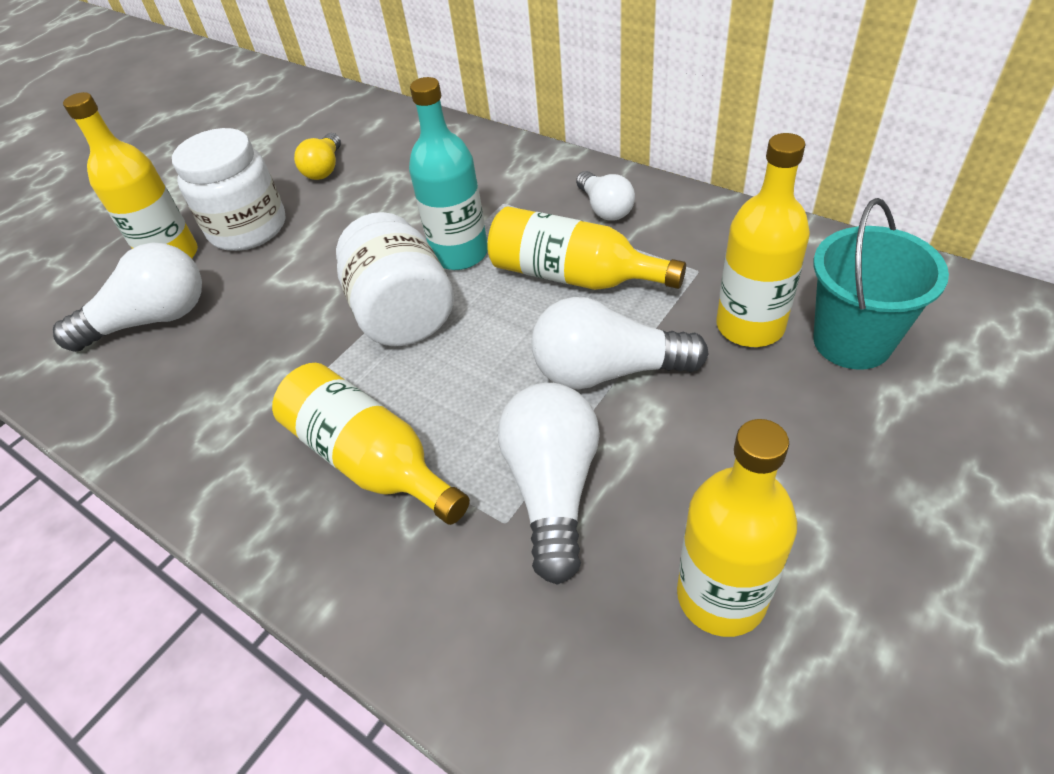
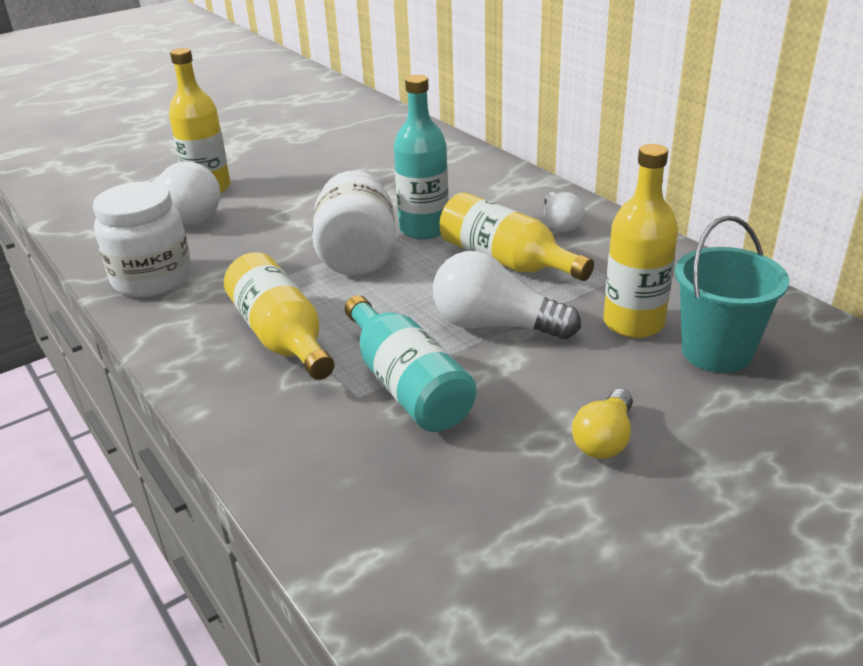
camera: 15 degrees right, 15 degrees down
white jar [172,128,286,251] -> white jar moved to [93,182,192,297]
yellow light bulb [294,133,341,180] -> yellow light bulb moved to [572,389,633,459]
white light bulb [498,383,600,585] -> turquoise bottle [345,295,477,432]
yellow bottle [677,419,797,637] -> none

